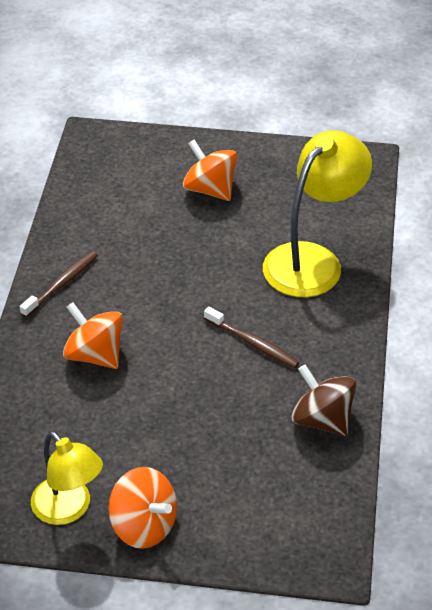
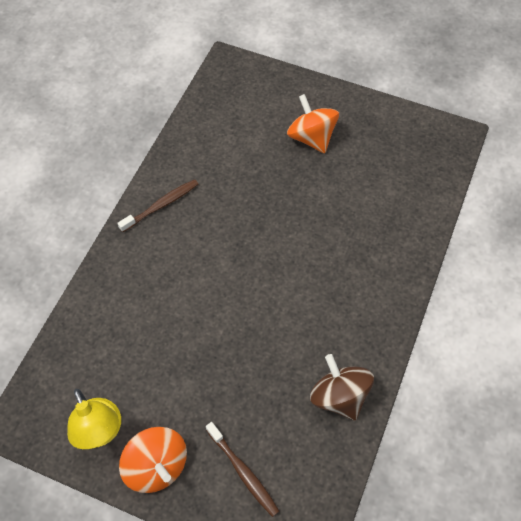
camera: 15 degrees right, 15 degrees up
orange spinning top [63,302,123,369] -> none
brown toothbrush [204,307,300,368] -> brown toothbrush moved to [206,422,279,517]
yellow lamp [263,130,372,297] -> none

